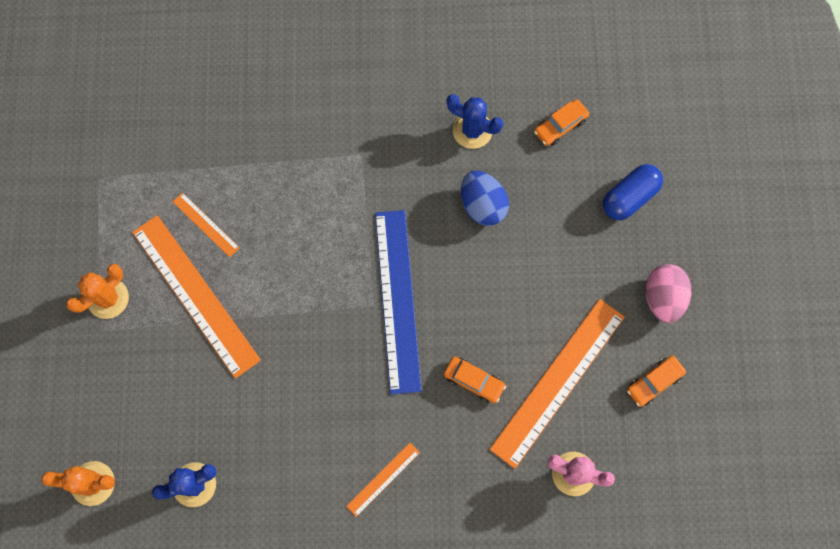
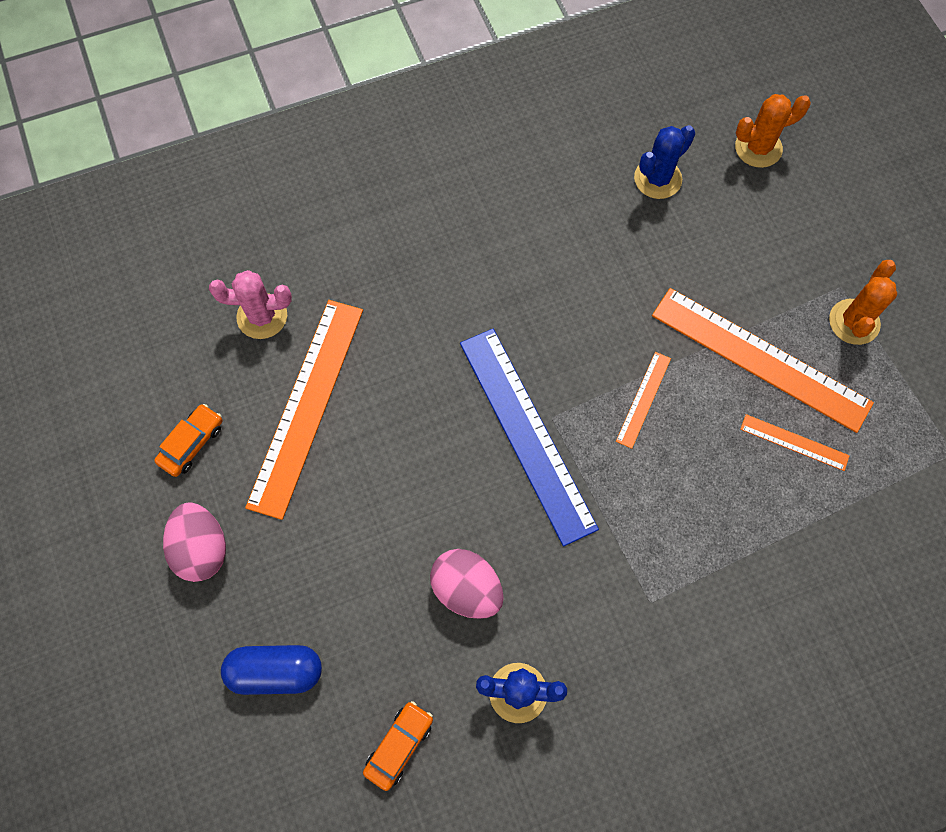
camera: 160 degrees right, 5 degrees down
orange ruler [346,443,420,517] -> orange ruler moved to [616,352,671,449]
orange car [444,356,506,403] -> none
blue egg [461,171,509,226] -> pink egg [430,549,504,619]
blue capsule [603,164,663,220] -> blue capsule turned 60 degrees clockwise [221,645,322,695]

